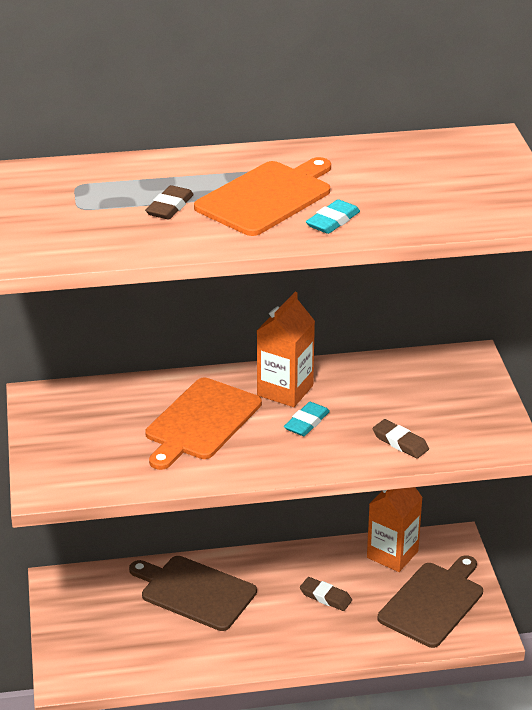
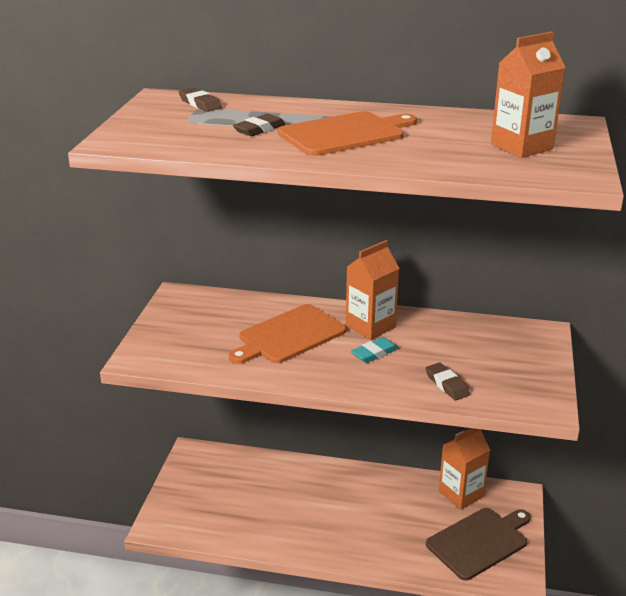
camera: 20 degrees right, 5 degrees down
brown cutting board [129,556,257,631] -> none
brown eraser [300,577,352,611] -> brown eraser moved to [179,88,222,112]
turquoise eraser [306,199,360,234] -> none
none -> orange carton [491,32,566,158]

